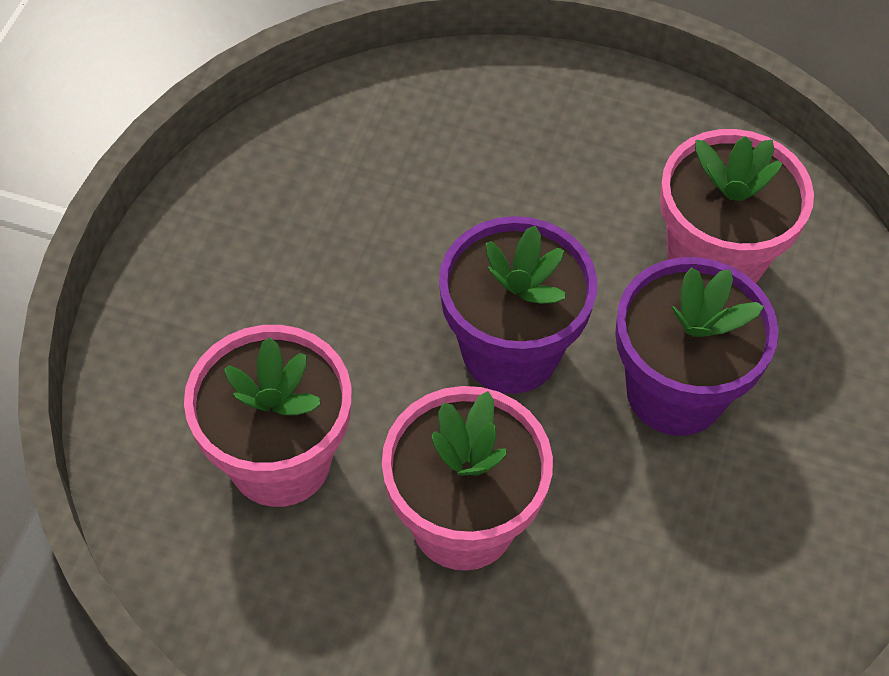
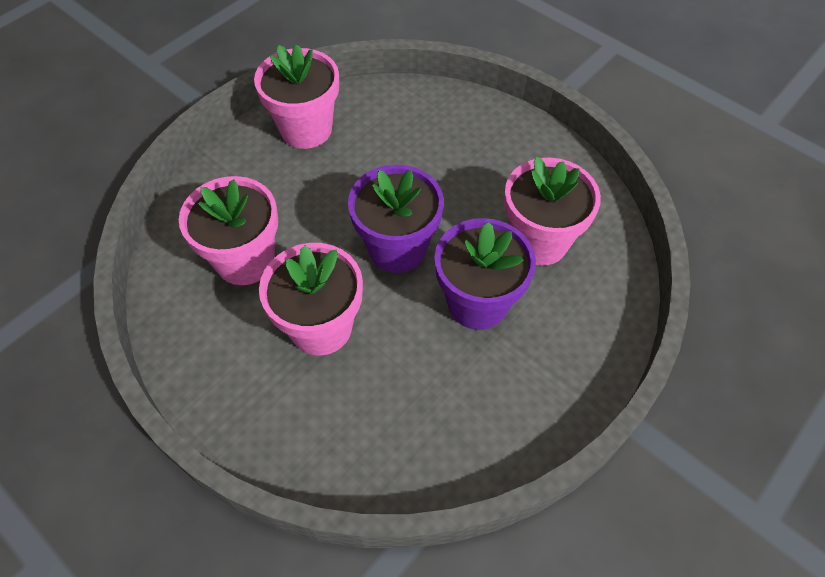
camera: 25 degrees right, 0 degrees up
none -> pink flower pot [254,44,339,149]

